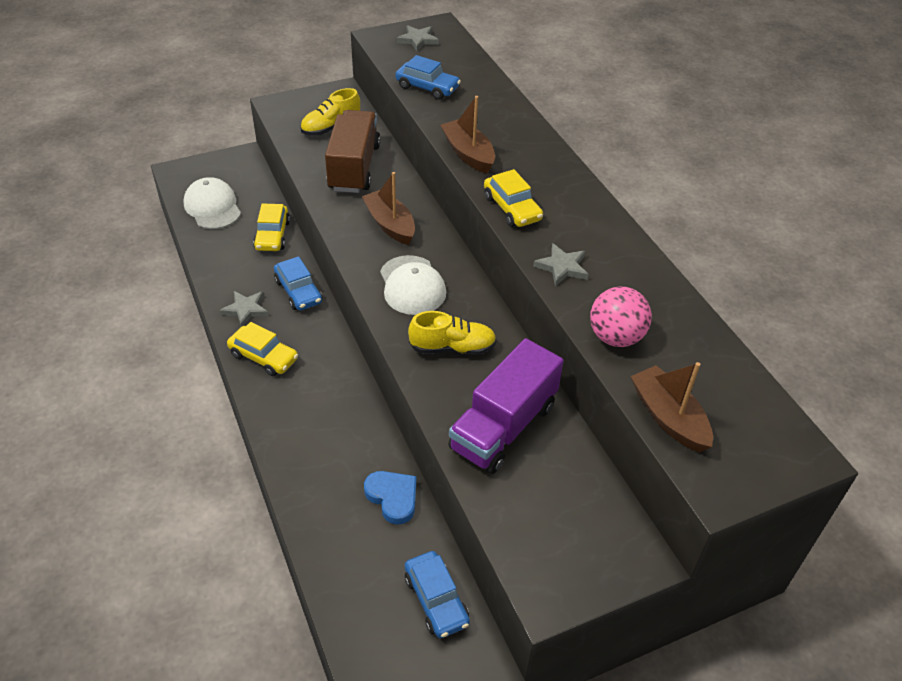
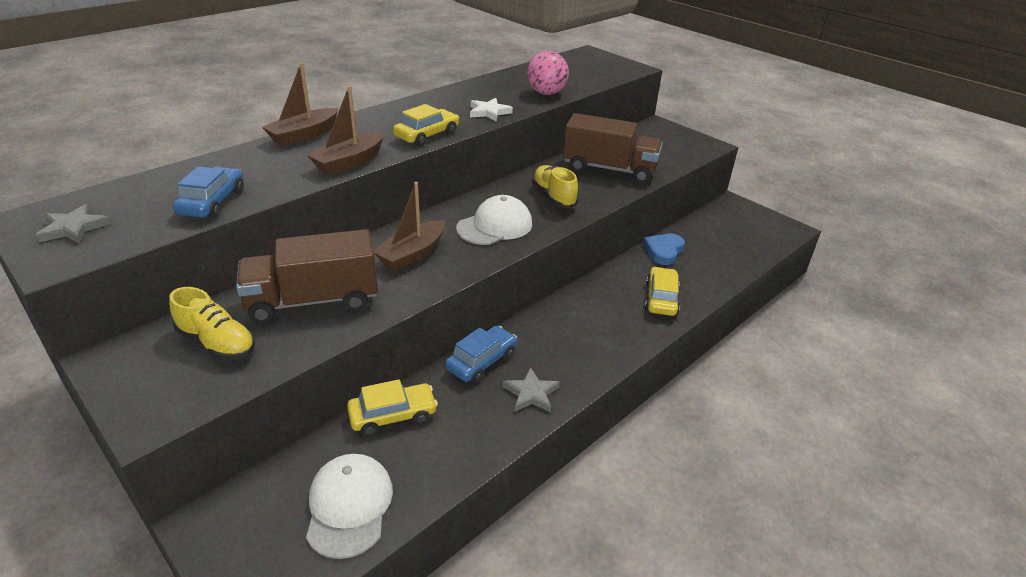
camera: 110 degrees left, 10 degrees down
white cap [183,177,241,229] -> white cap turned 135 degrees clockwise [306,454,393,559]
yellow car [227,322,298,376] -> yellow car moved to [645,267,680,316]
blue car [405,551,470,638] -> none
purple truck [448,338,564,474] -> brown truck [563,113,663,183]
grey star [533,243,588,286] -> white star [470,98,513,122]
brown boat [631,362,713,452] -> brown boat moved to [262,62,338,147]

